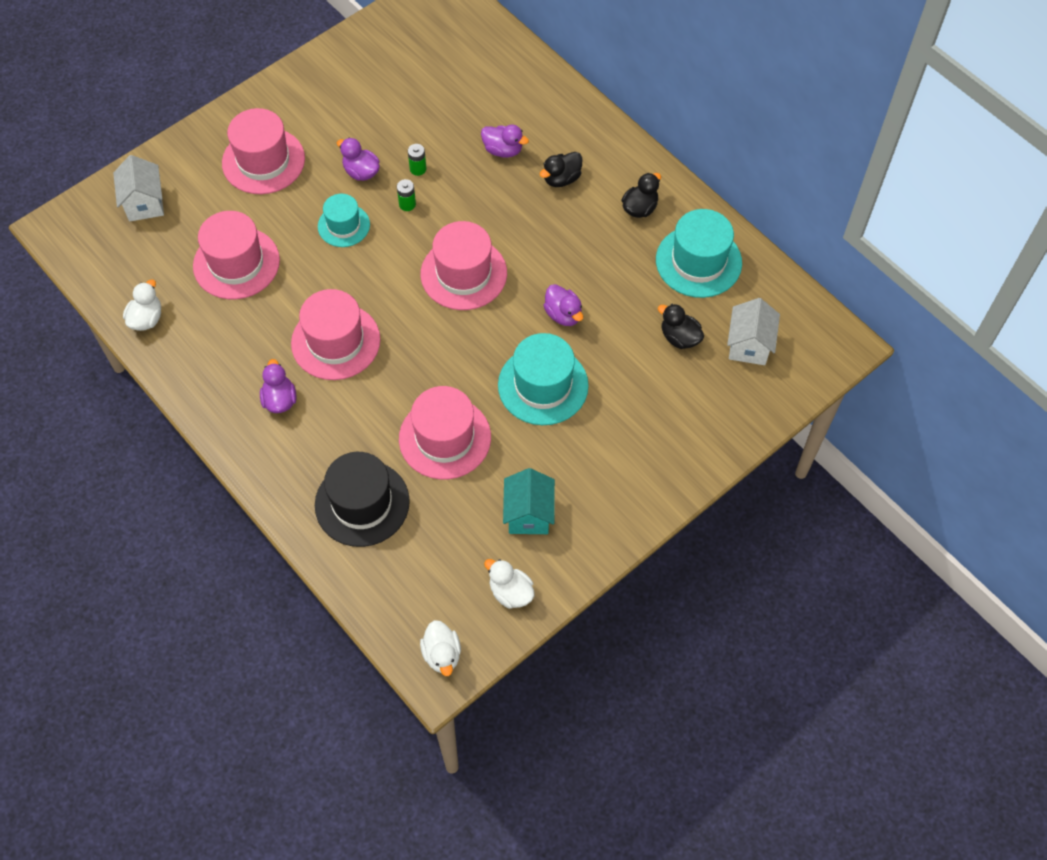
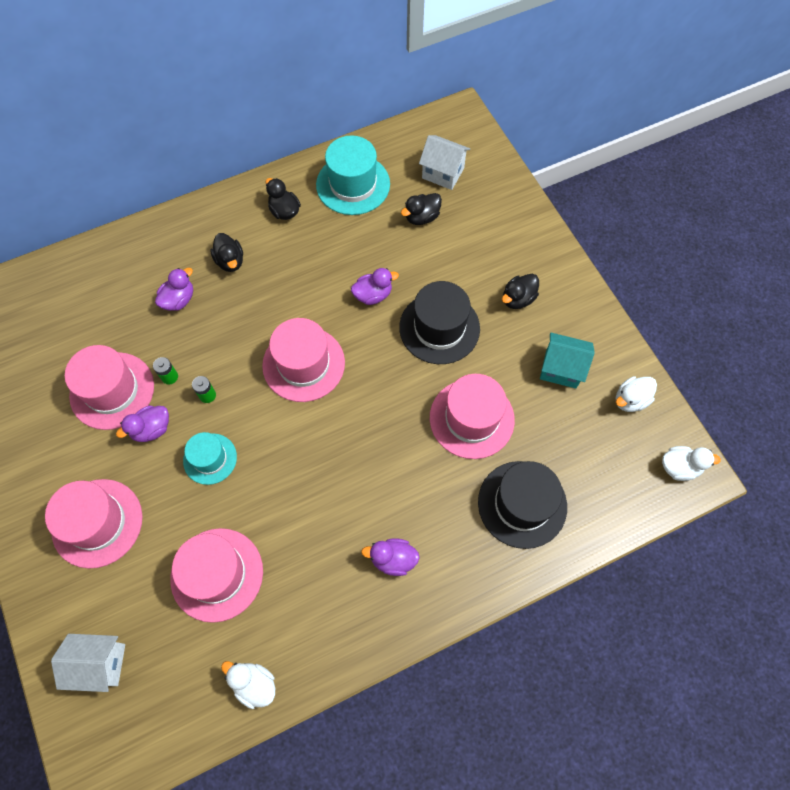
camera: 75 degrees left, 5 degrees up
pink hat [291,289,380,380] -> pink hat moved to [65,345,154,430]
turquoise hat [498,333,589,425] -> black hat [399,281,480,364]
none -> black duck [502,274,539,309]

